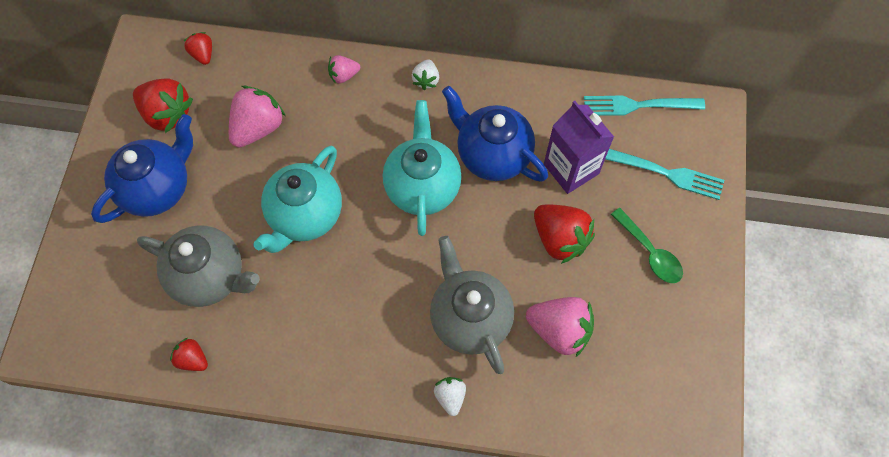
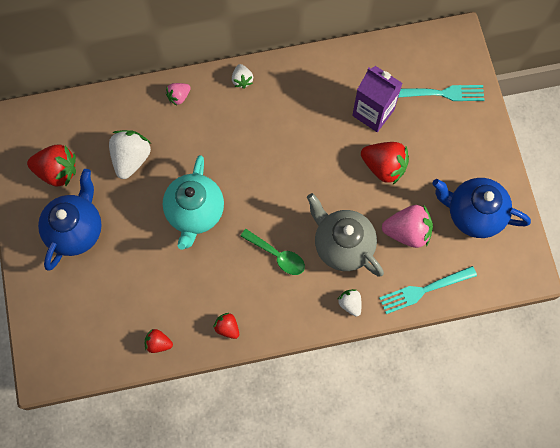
camera: 20 degrees left, 5 degrees up
grey teapot [137,225,260,307] -> none
red strawberry [184,32,212,65] -> red strawberry moved to [213,313,239,339]
pink strawberry [229,86,285,147] -> white strawberry [109,130,151,179]
turquoise teapot [383,100,462,236] -> none
blue teapot [442,86,548,182] -> blue teapot moved to [432,178,531,238]
turquoise fork [584,96,705,116] -> turquoise fork moved to [379,266,477,314]
green spoon [611,208,683,283] -> green spoon moved to [240,229,305,275]

